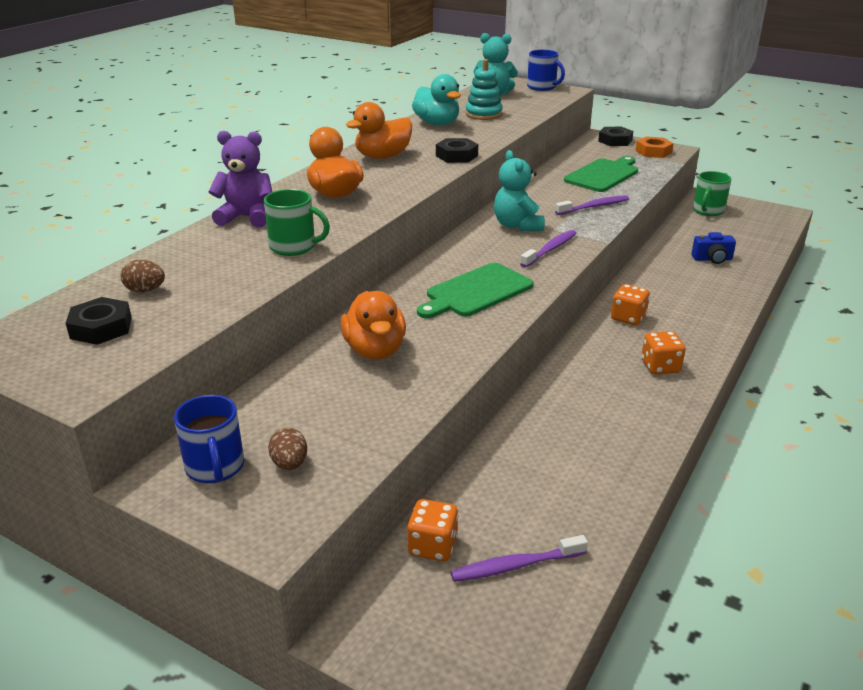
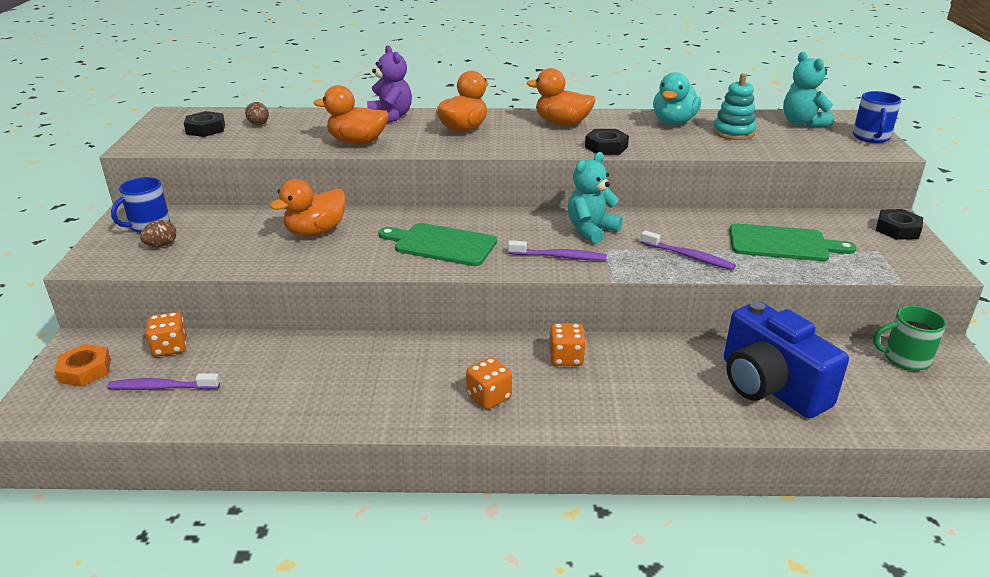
camera: 60 degrees right, 0 degrees up
green mug [264,189,330,256] -> orange duck [313,85,389,144]
purple toothbrush [451,535,588,582] -> purple toothbrush turned 45 degrees counterclockwise [107,373,220,390]
orange nut [636,136,674,158] -> orange nut moved to [54,344,111,387]
blue camera [691,232,736,264] -> blue camera [724,301,849,418], size x2.25

